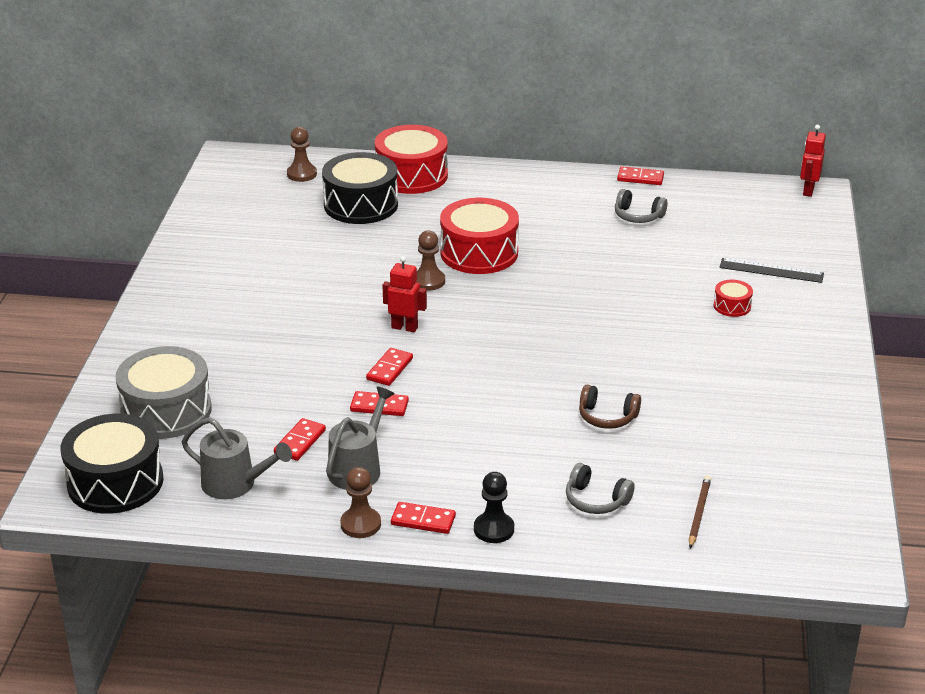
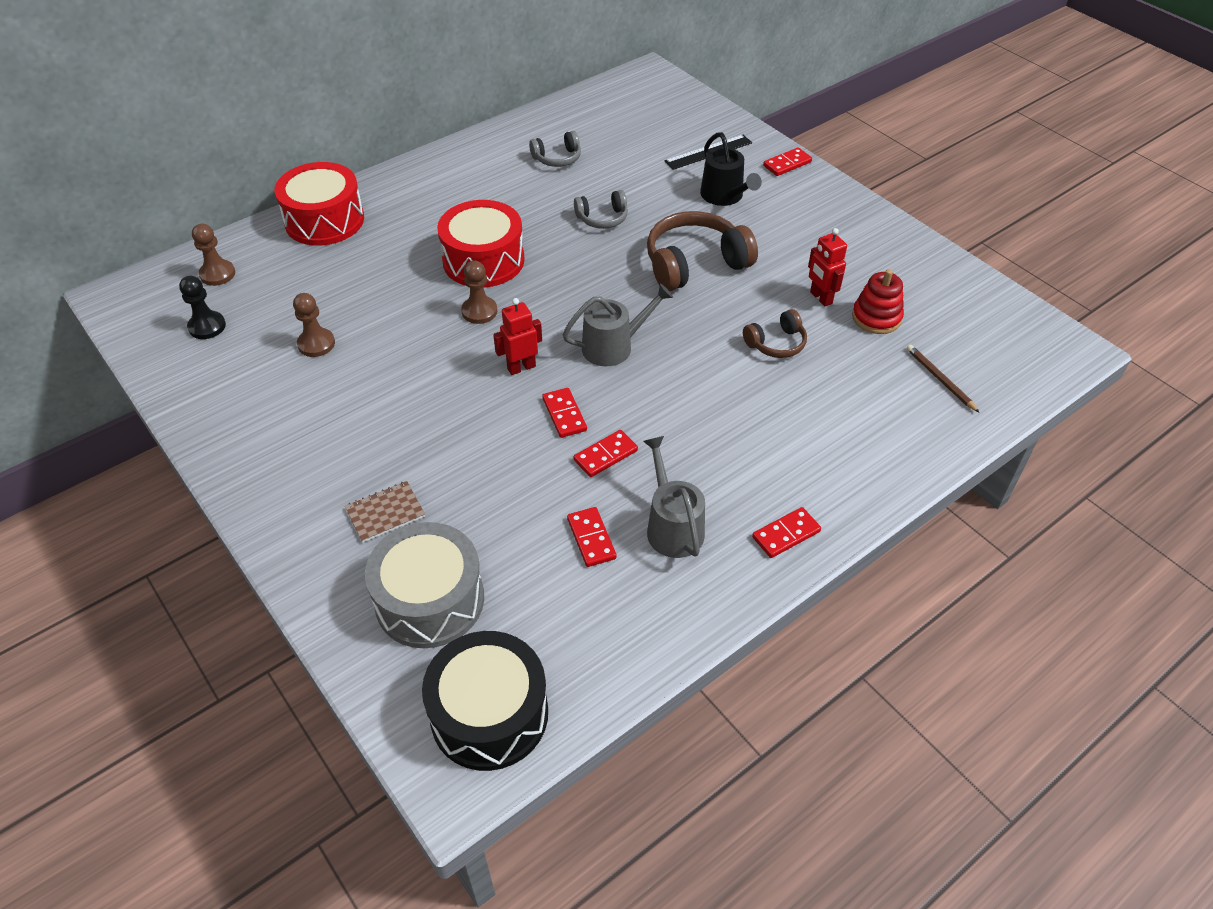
camera: 45 degrees left, 15 degrees up
grey watering can [182,417,292,499] -> grey watering can moved to [562,283,673,366]
black drum [322,152,398,224] -> none
brown pawn [340,467,381,538] -> brown pawn moved to [293,293,335,357]
black pawn [474,472,514,543] -> black pawn moved to [179,276,226,339]
grey headphones [566,463,635,514] -> grey headphones moved to [574,190,628,229]
red domino [617,166,664,185] -> red domino moved to [763,147,812,176]
red drum [714,280,753,317] -> black watering can [700,132,762,206]
red robot [800,125,826,197] -> red robot moved to [808,228,847,307]
none -> brown notebook [345,481,425,543]
none -> brown headphones [647,211,758,291]
none -> red stacking toy [852,269,904,334]

